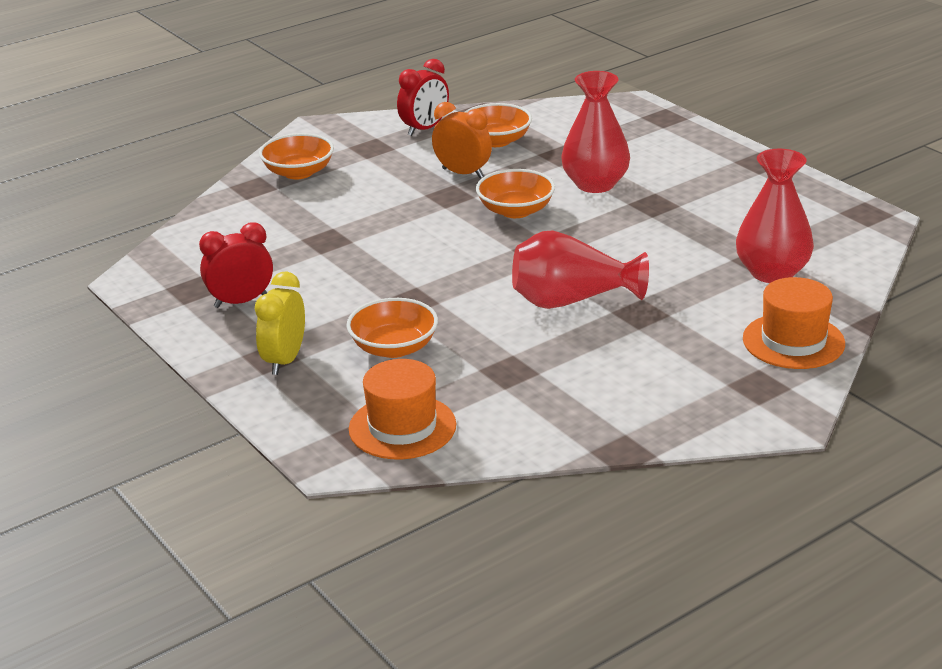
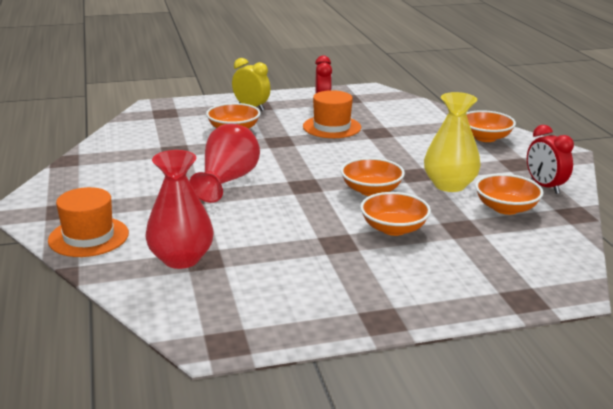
camera: 110 degrees right, 5 degrees down
orange hat [349,359,456,459] -> orange hat moved to [303,90,361,138]
orange clock [432,102,492,178] -> yellow vase [424,92,481,192]
red vase [561,71,630,193] -> orange bowl [360,192,431,236]

